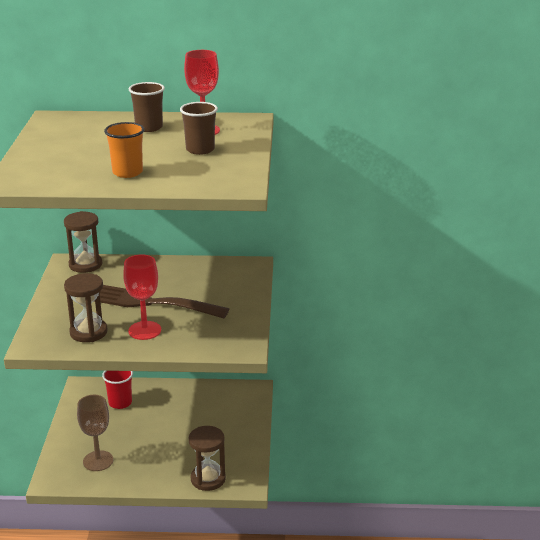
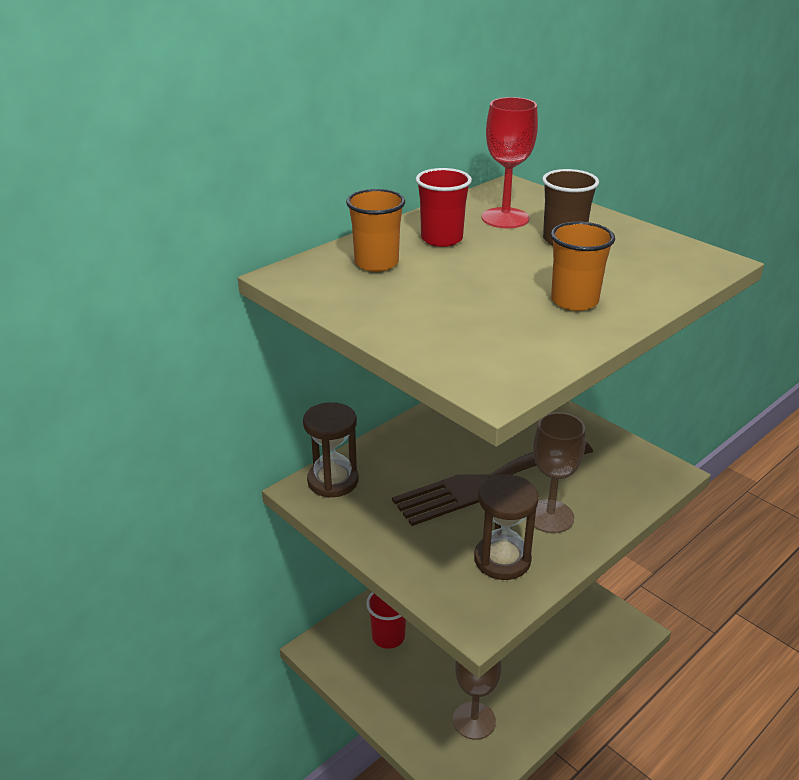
camera: 45 degrees left, 5 degrees up
red goblet [123,254,161,340] -> brown goblet [533,412,585,533]
brown cup [129,82,165,132] -> red cup [416,168,472,247]
brown hourglass [189,426,226,491] -> none
none -> orange cup [346,189,405,272]

